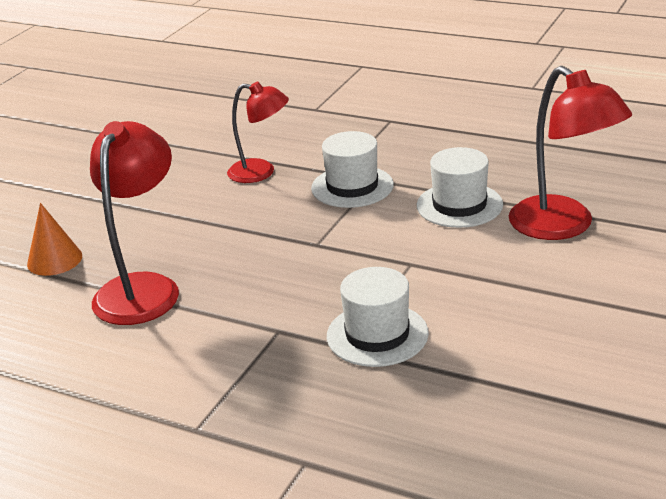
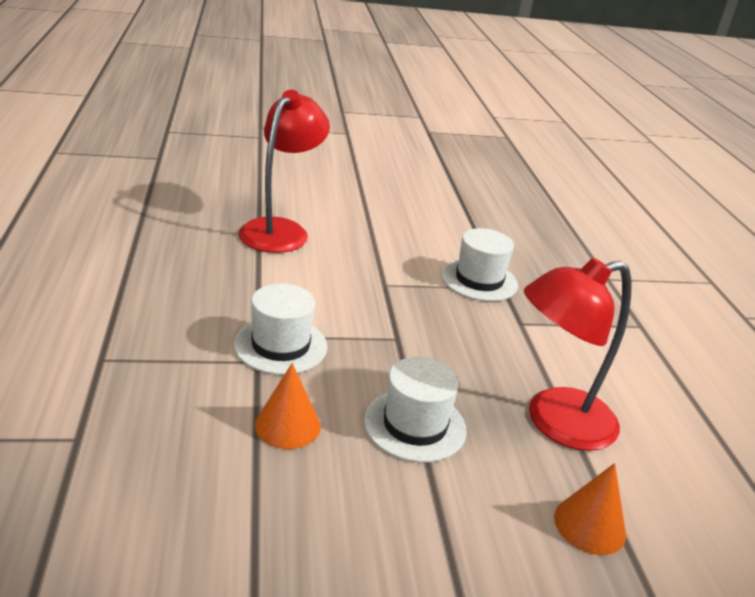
camera: 130 degrees left, 0 degrees up
red lamp [227,82,289,183] -> orange cone [255,363,321,449]
white hat [417,147,503,228] -> white hat moved to [364,357,467,463]

